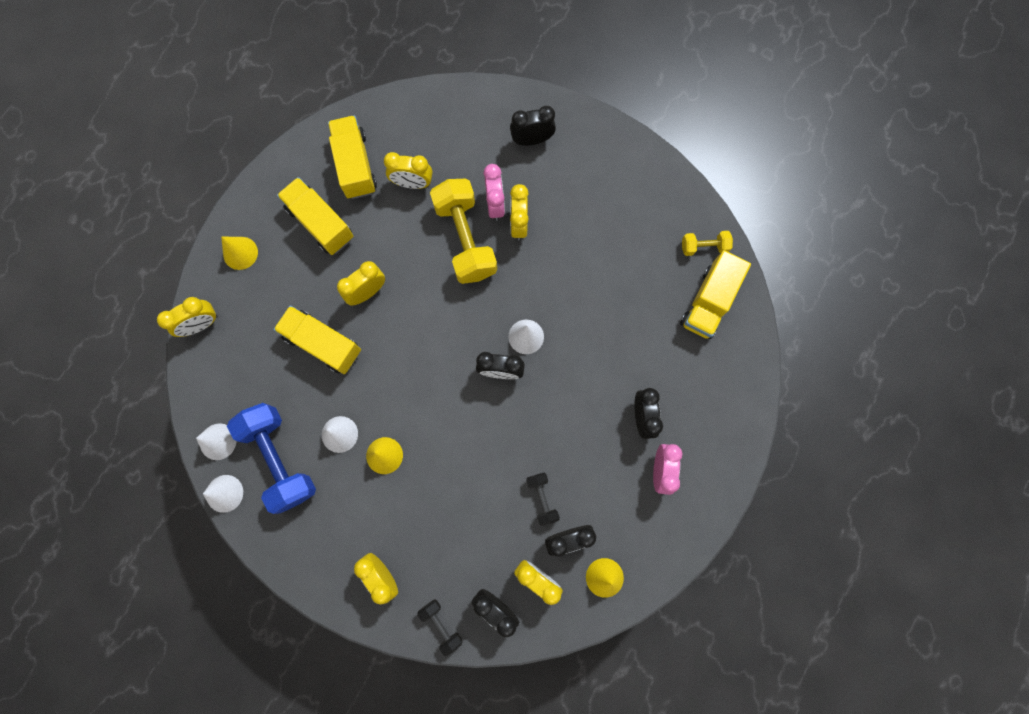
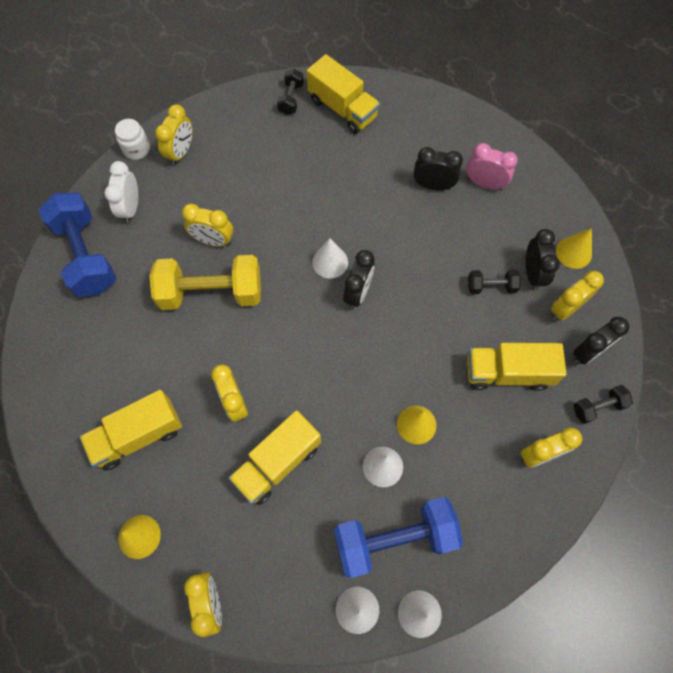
camera: 75 degrees left, 10 degrees down
yellow truck [328,115,377,199] -> yellow truck moved to [467,343,566,391]
yellow clock [384,152,432,189] -> yellow clock moved to [155,104,192,165]
pink clock [484,164,505,221] -> none
black clock [510,106,556,146] -> white clock [104,161,138,223]
yellow dumbbell [682,231,733,256] -> black dumbbell [277,69,304,115]
none -> blue dumbbell [38,193,116,297]
none -> white jar [115,119,150,160]

